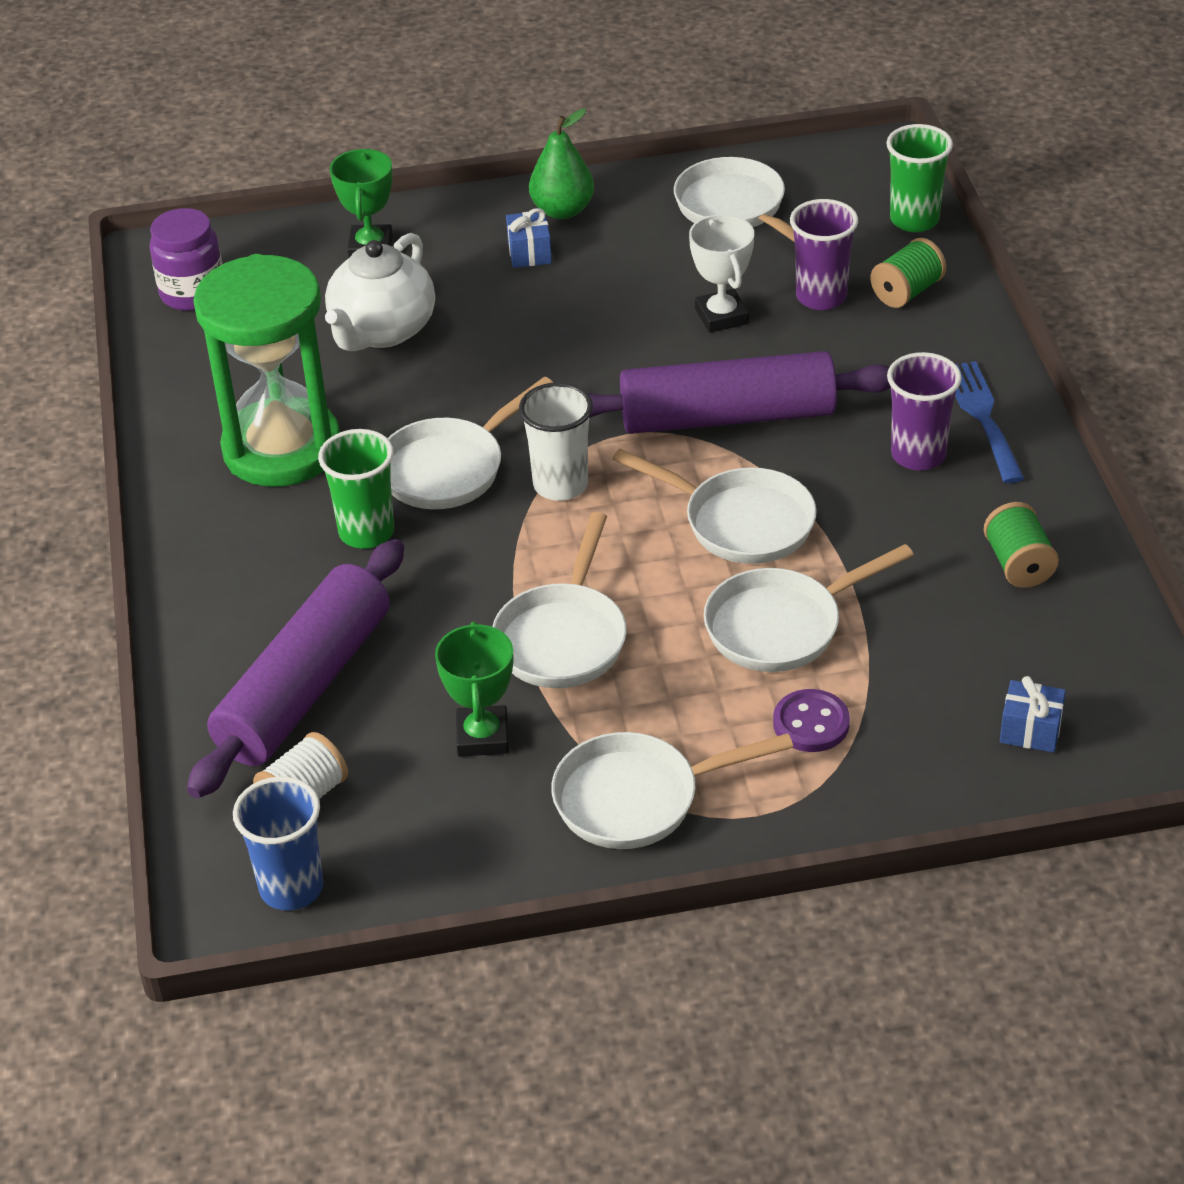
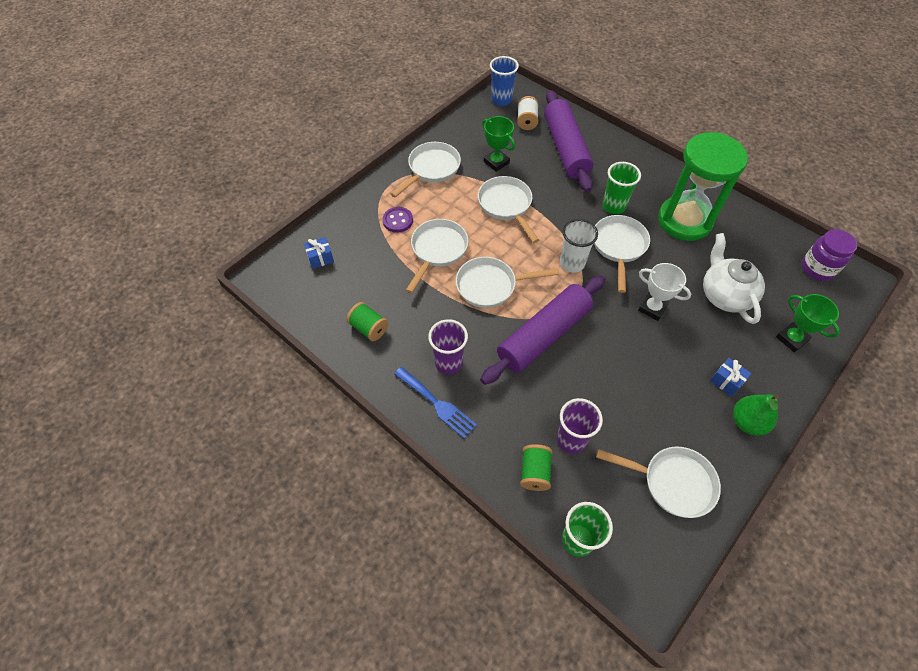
camera: 140 degrees right, 15 degrees up
white trophy [689,214,754,333] -> white trophy moved to [638,263,691,321]

